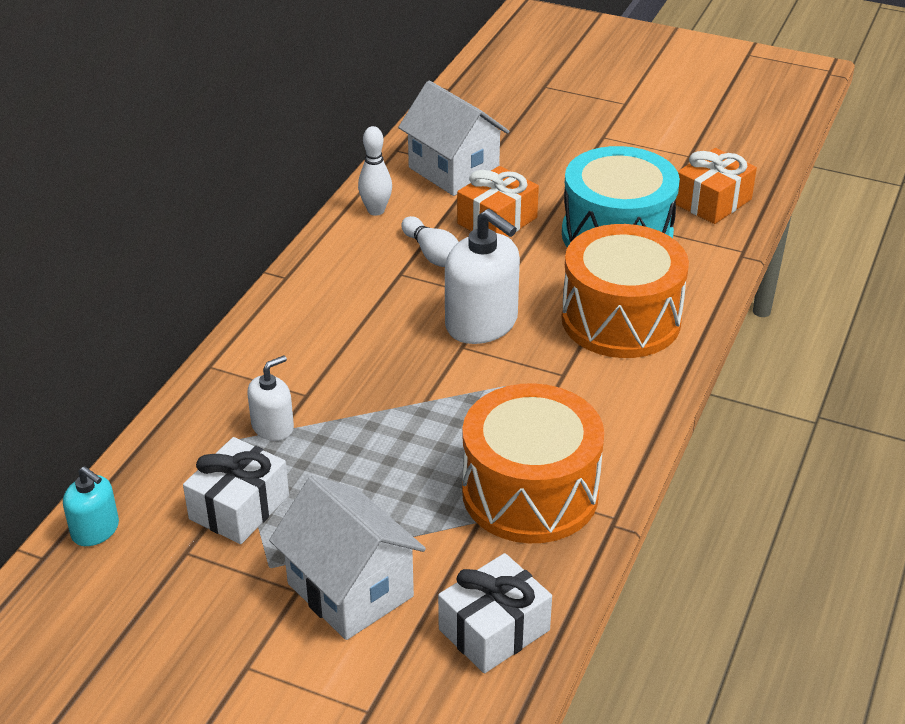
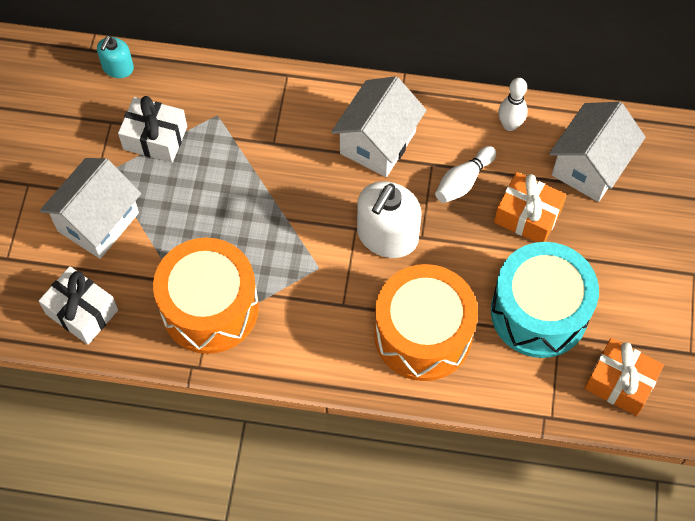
camera: 75 degrees right, 25 degrees up
white soap dispenser [247,355,294,441] -> none
none -> white house [331,76,426,177]

